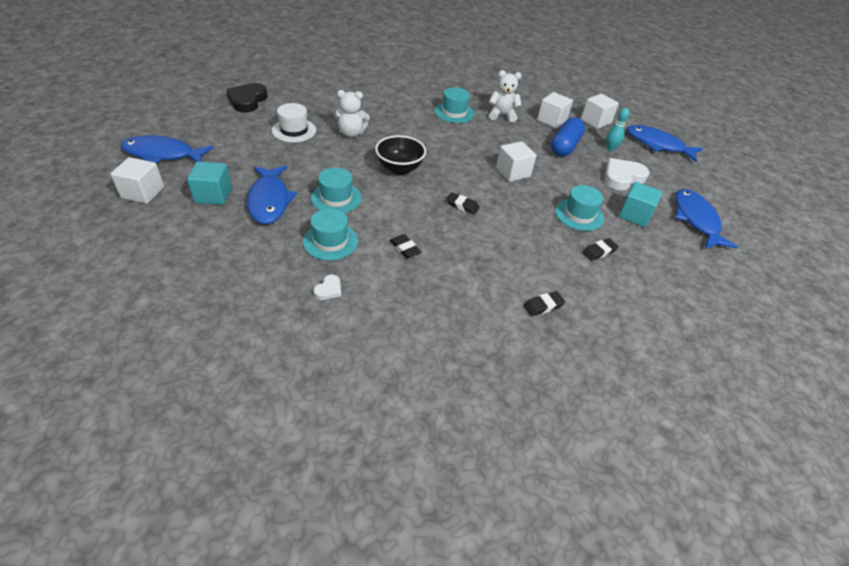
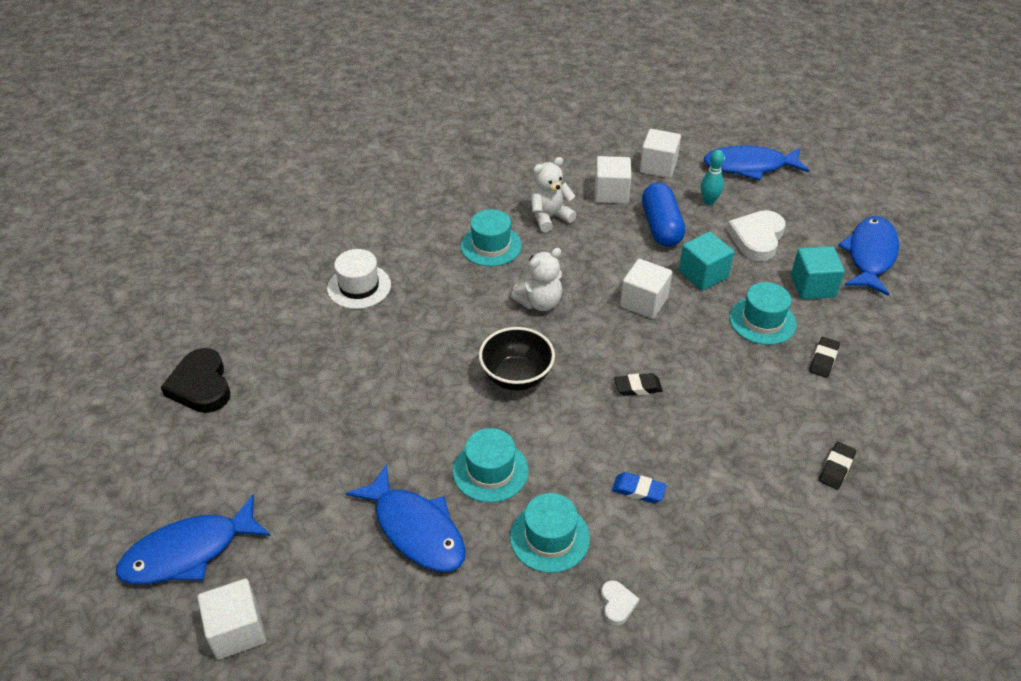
camera: 30 degrees left, 0 degrees up
turquoise cube [187,161,232,205] -> turquoise cube moved to [679,232,734,291]
white hat [272,103,316,142] -> white hat moved to [327,249,391,309]
white teddy bear [334,90,370,137] -> white teddy bear moved to [511,248,562,311]
black eraser [390,234,421,259] -> blue eraser [612,472,667,503]
blue fish [675,189,738,249] -> blue fish turned 60 degrees clockwise [838,216,899,296]

